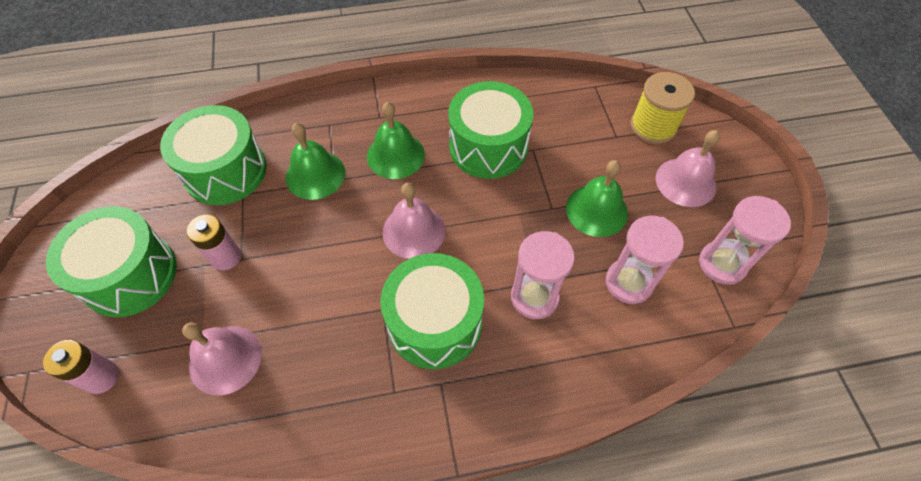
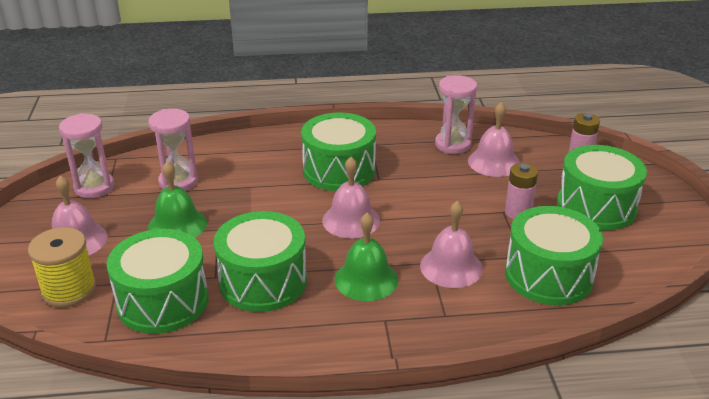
camera: 175 degrees left, 25 degrees down
green bell [286,123,345,200] -> pink bell [420,201,483,288]
pink hourglass [511,231,575,319] -> pink hourglass moved to [435,75,477,154]
none -> green drum [107,229,209,334]

